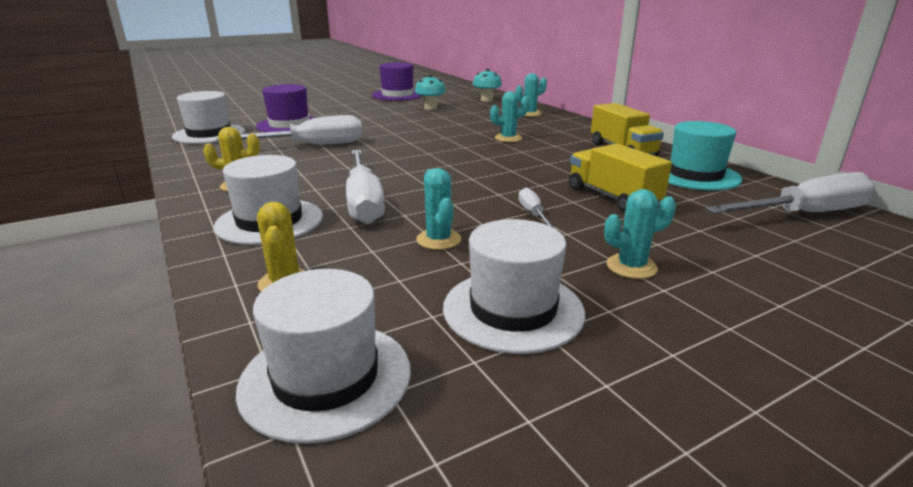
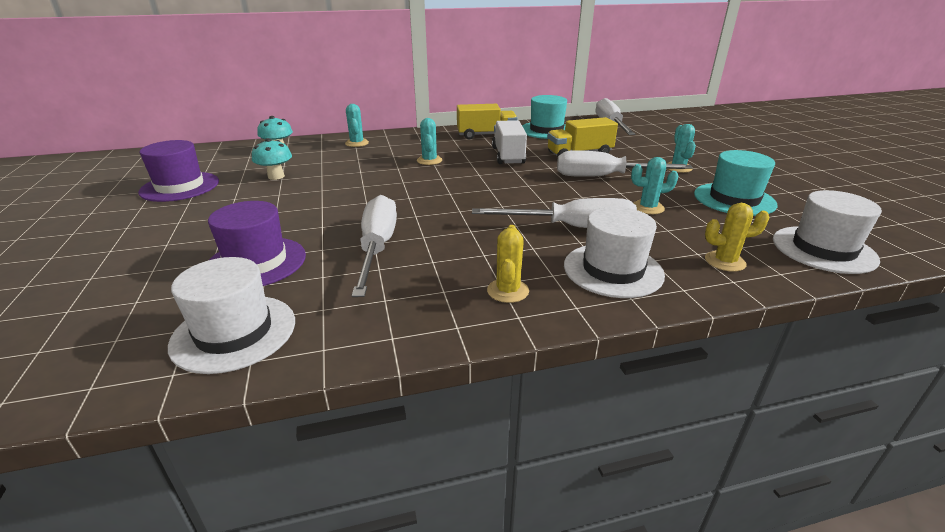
camera: 75 degrees left, 5 degrees up
white hat [443,219,585,354] -> turquoise hat [694,150,777,216]
white screwdriver [518,188,556,229] -> white screwdriver [557,150,693,177], size x2.13
none -> white truck [492,120,527,164]

